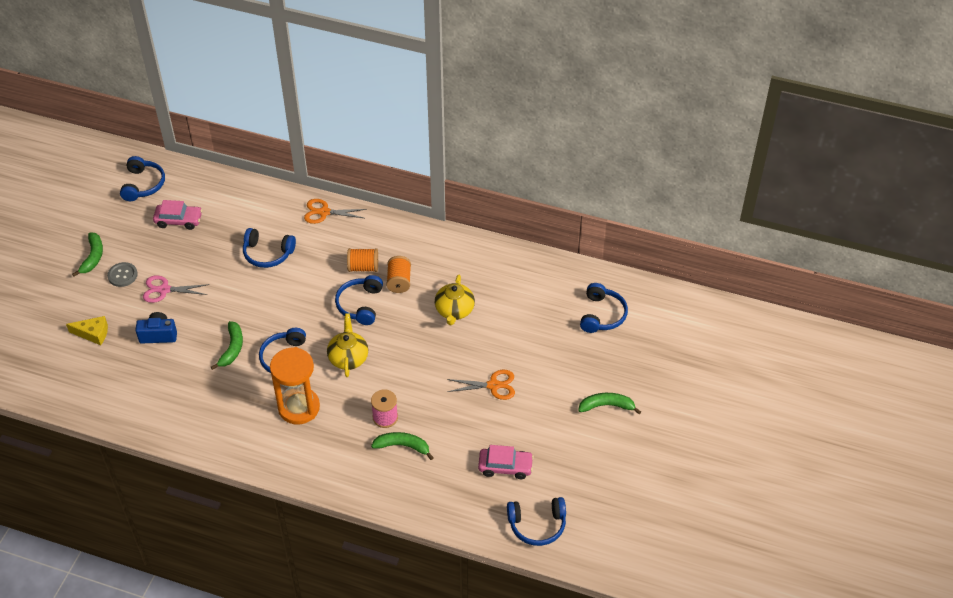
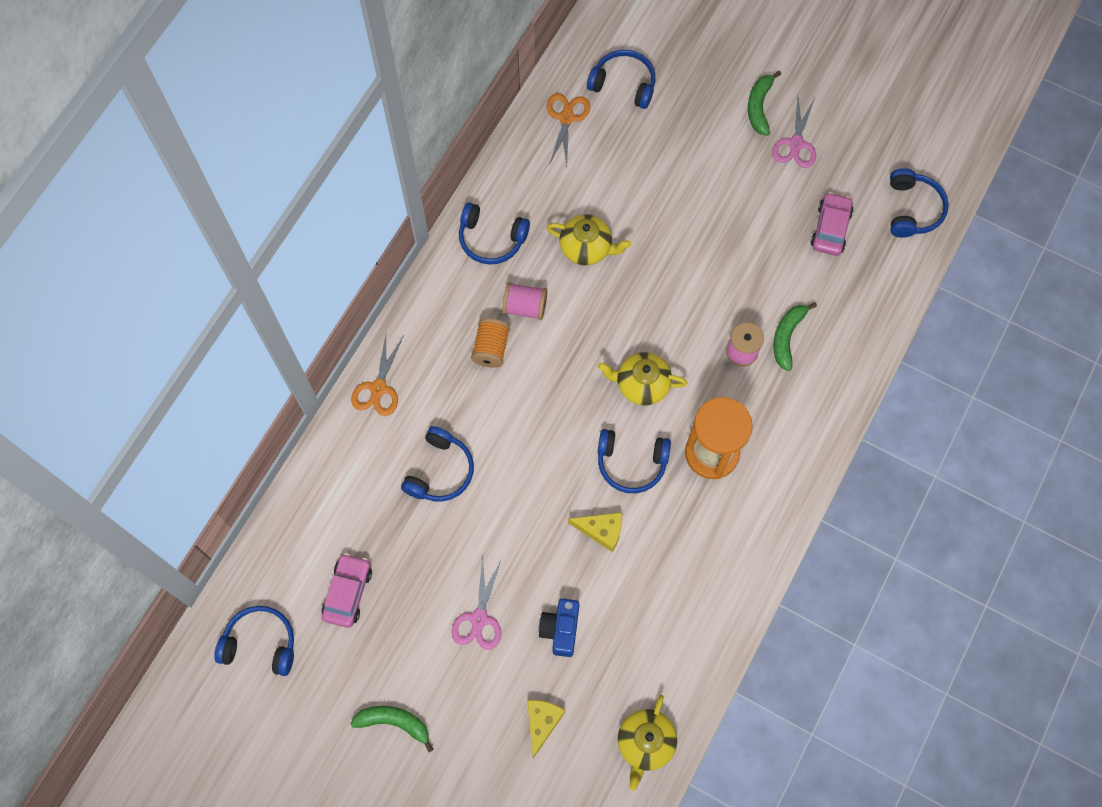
camera: 80 degrees left, 20 degrees up
grey button [107,262,138,287] -> none
green banana [211,321,243,370] -> yellow cheese [568,512,622,552]
blue headphones [335,275,383,325] -> blue headphones moved to [459,202,530,265]
orange spool [386,256,411,293] -> pink spool [502,282,547,320]
orange scissors [447,370,515,400] -> orange scissors moved to [547,93,590,166]
none -> yellow teapot [618,695,677,791]
none -> pink scissors [772,96,816,168]

